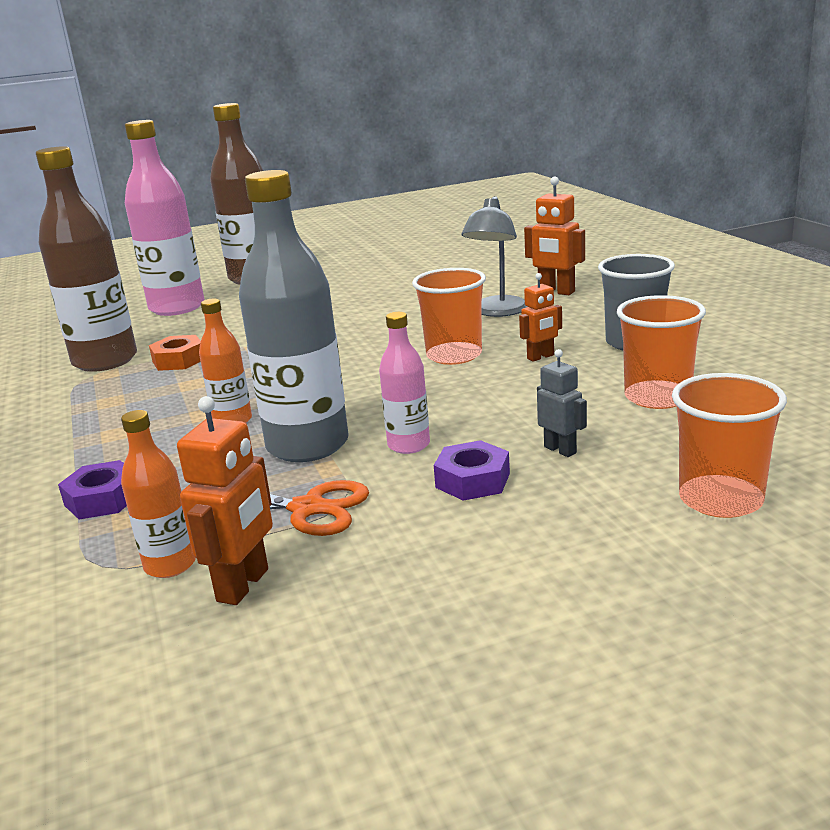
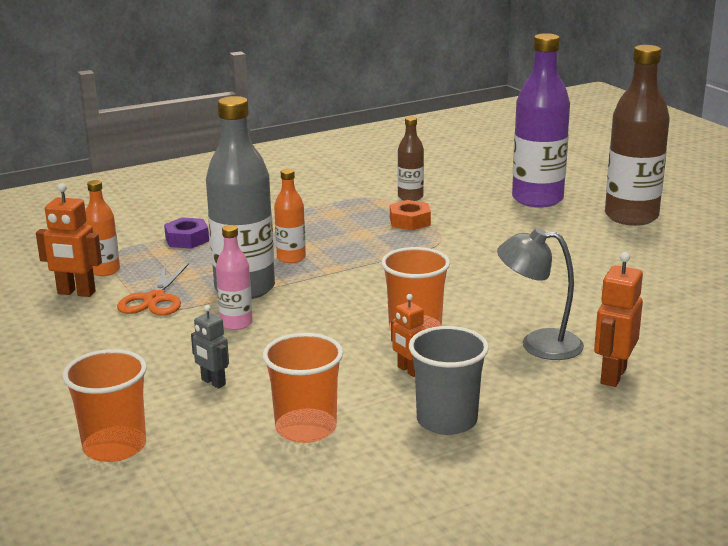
camera: 80 degrees right, 0 degrees up
brown bottle [36,146,137,372] -> brown bottle [398,117,424,201], size x0.50
pink bottle [125,120,204,316] -> purple bottle [512,33,570,208]
purple nut [434,440,510,501] -> none
grey robot [537,349,587,457] -> grey robot turned 90 degrees clockwise [191,305,229,389]

